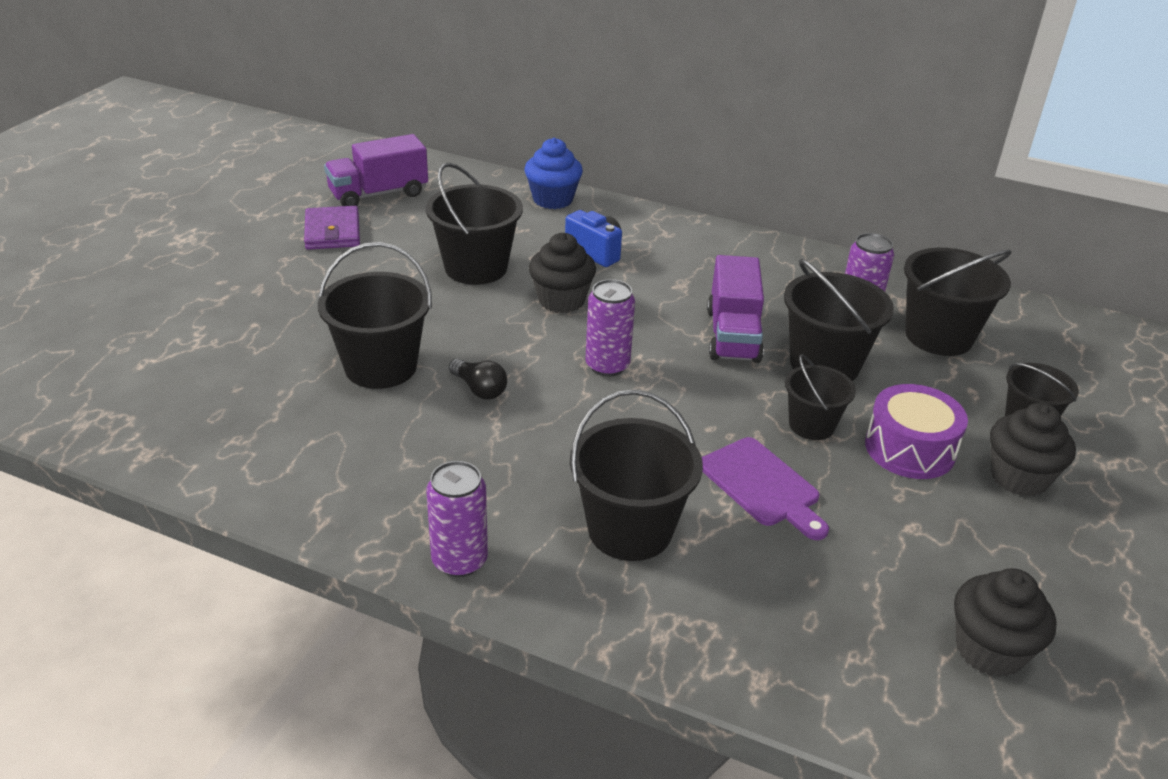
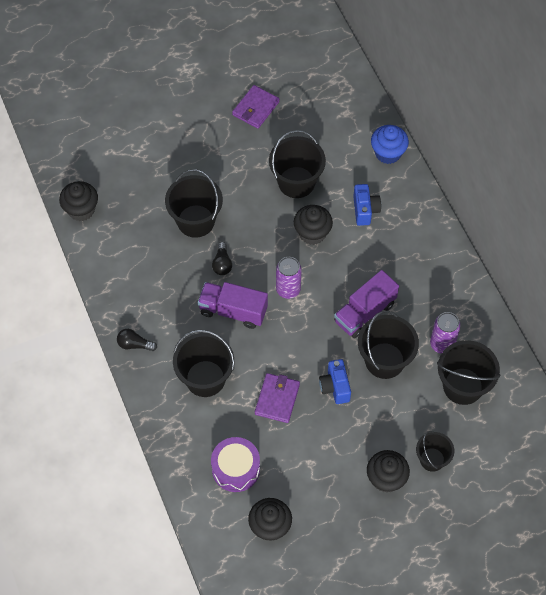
camera: 45 degrees right, 25 degrees up
purple truck [324,134,428,206] -> purple truck moved to [198,282,268,329]
purple can [426,461,488,577] -> black light bulb [117,329,157,351]
purple cutting board [702,437,829,540] -> purple wallet [255,373,300,423]
black bucket [785,354,856,440] -> blue camera [319,359,351,404]
purple drum [865,384,968,479] -> purple drum moved to [211,437,260,492]
none -> black cupcake [59,181,98,221]

